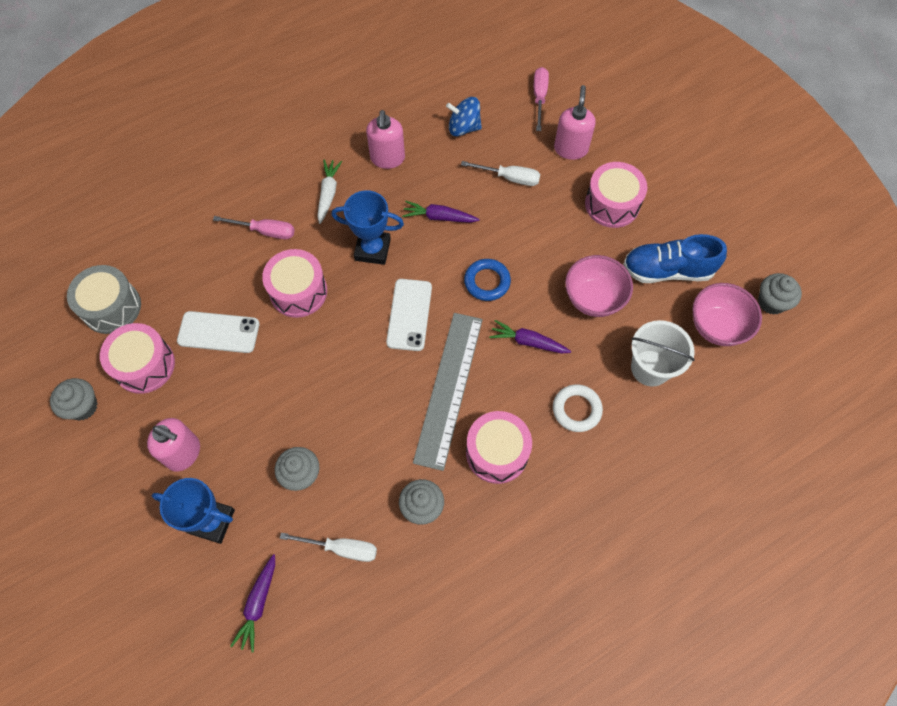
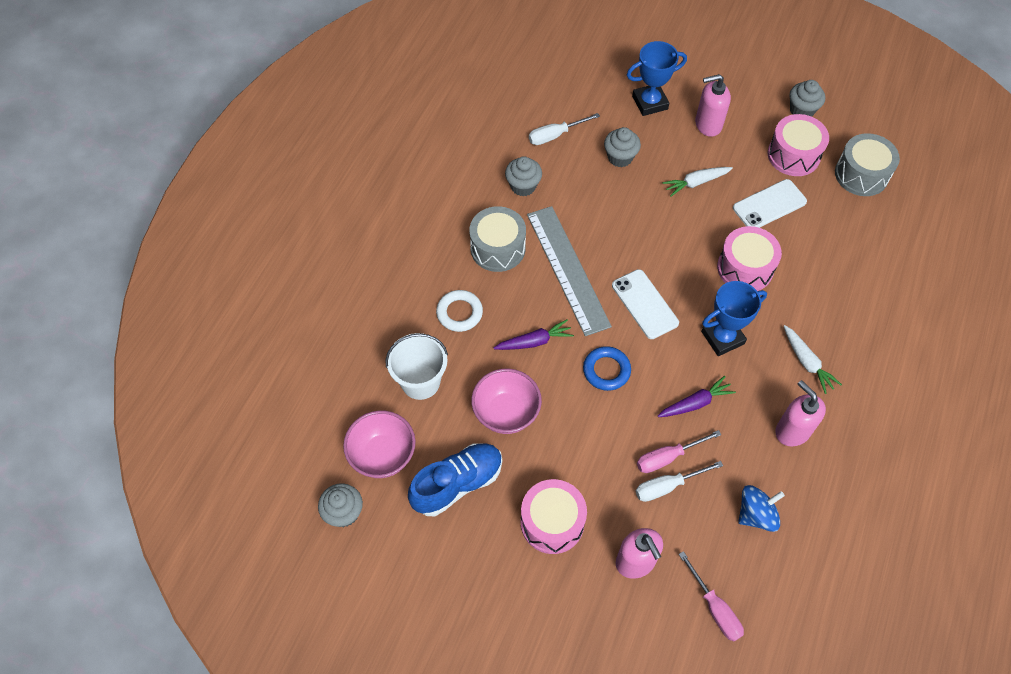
camera: 145 degrees right, 5 degrees down
pink screwdriver [213,216,295,239] -> pink screwdriver moved to [637,430,721,473]
purple carrot [230,554,275,653] -> none
pink drum [466,411,532,484] -> grey drum [469,206,526,272]
none -> white carrot [662,167,733,197]

